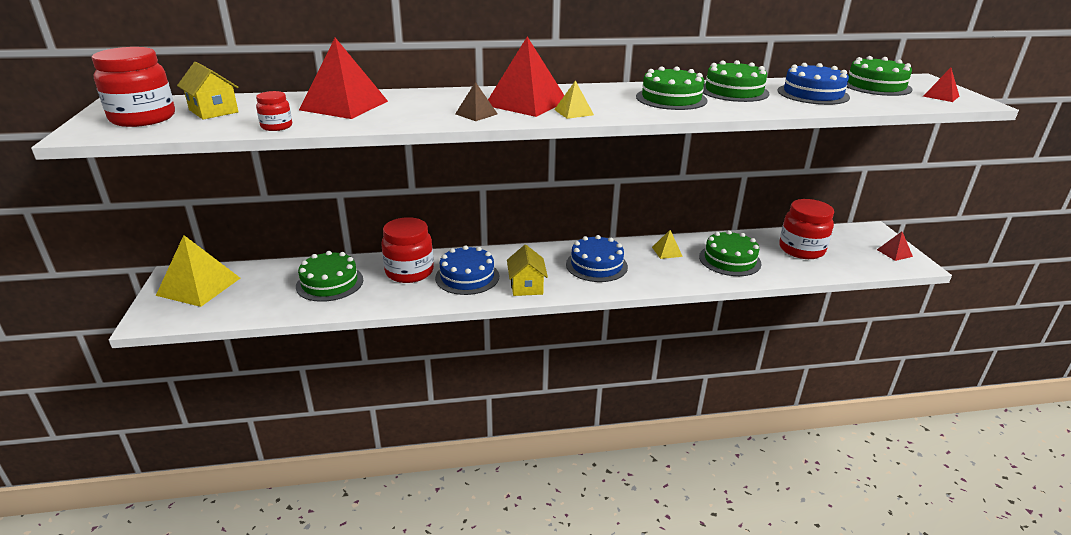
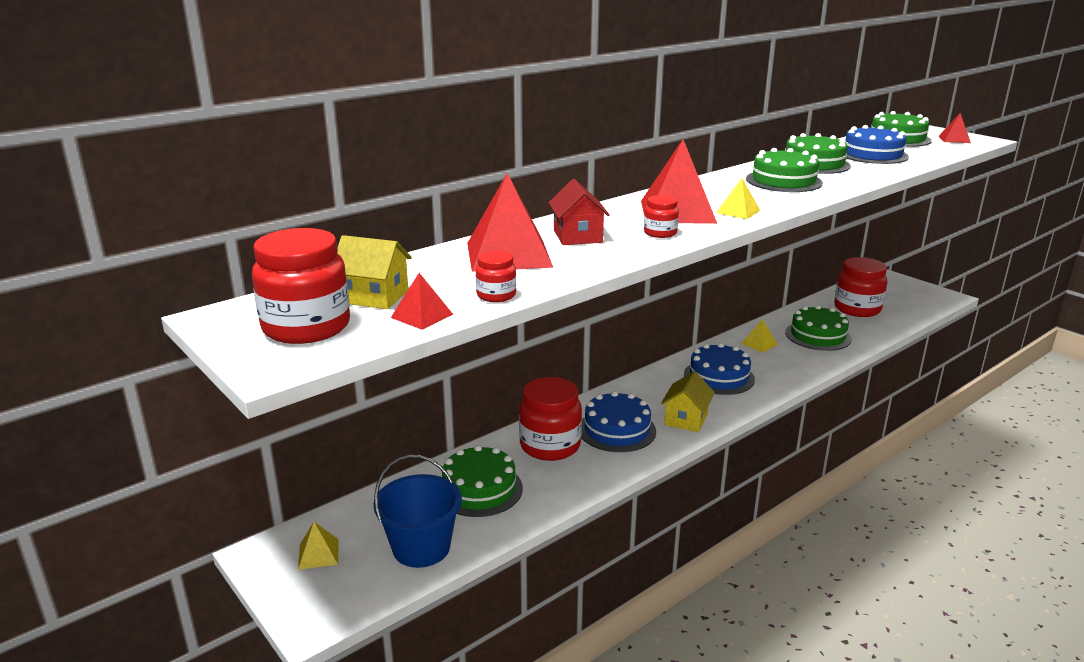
camera: 30 degrees left, 5 degrees down
yellow pyramid [156,235,240,307] -> yellow pyramid [298,522,339,570], size x0.48
brown pyramid [455,82,497,121] -> red jar [644,195,679,238]
yellow house [507,245,548,296] -> yellow house turned 60 degrees clockwise [661,371,715,432]
red pyramid [877,232,913,261] -> red pyramid moved to [391,273,453,330]
none -> blue bucket [373,455,462,568]
none -> red house [548,179,610,245]

